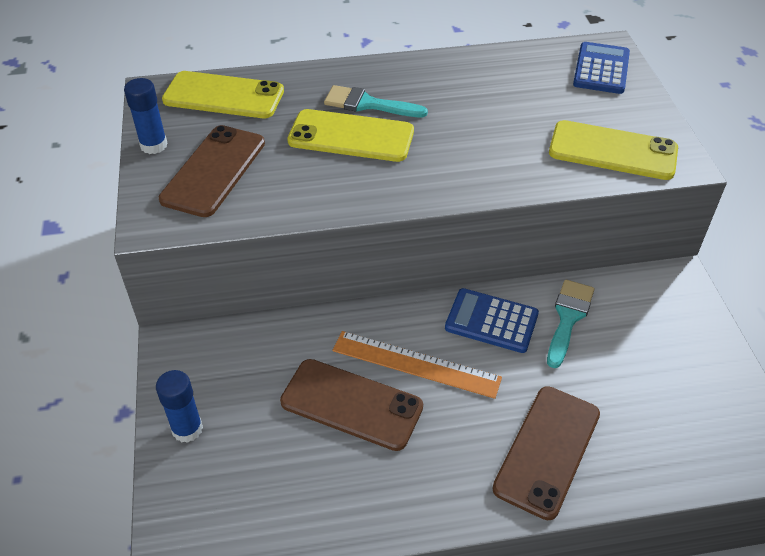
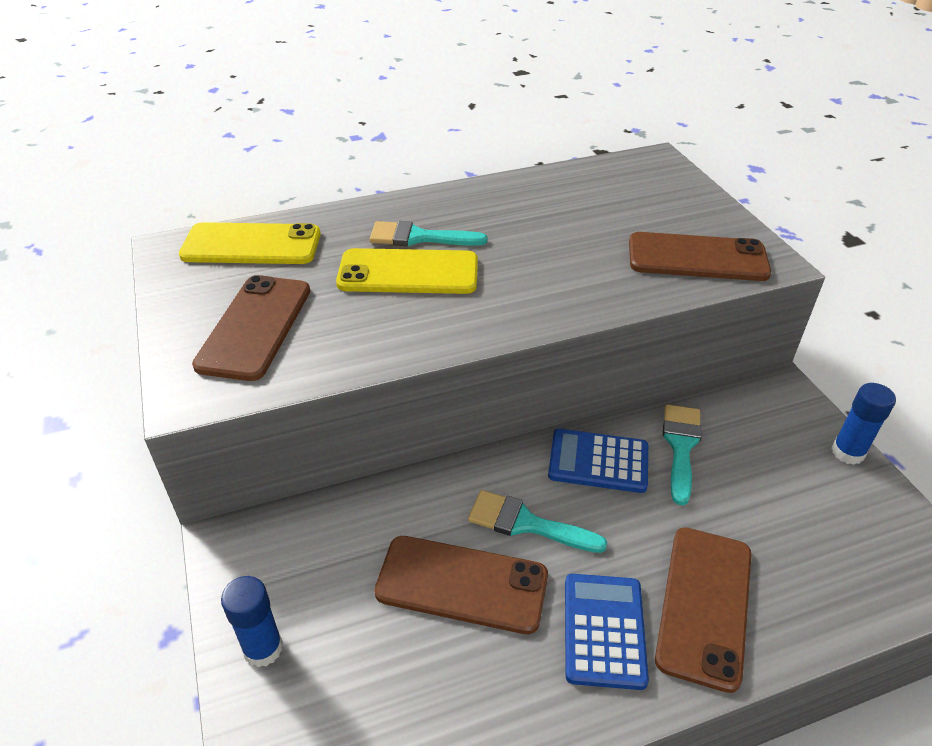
camera: 10 degrees left, 5 degrees down
blue glue stick [124,78,168,154] -> blue glue stick moved to [831,383,896,465]
orange ruler [333,331,502,399] -> turquoise brush [468,490,607,553]
yellow phone [549,120,678,180] -> brown phone [629,232,771,281]
blue calculator [573,42,630,94] -> blue calculator moved to [565,574,649,690]

